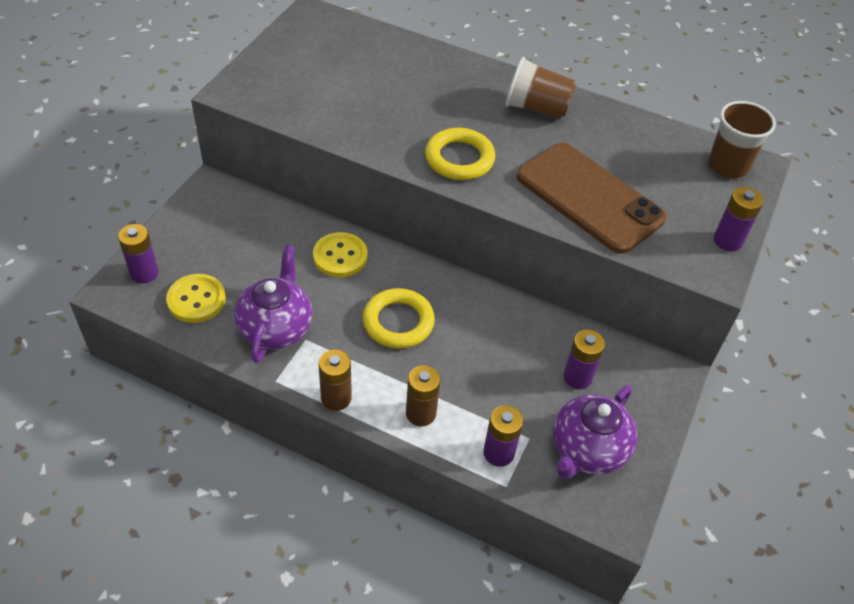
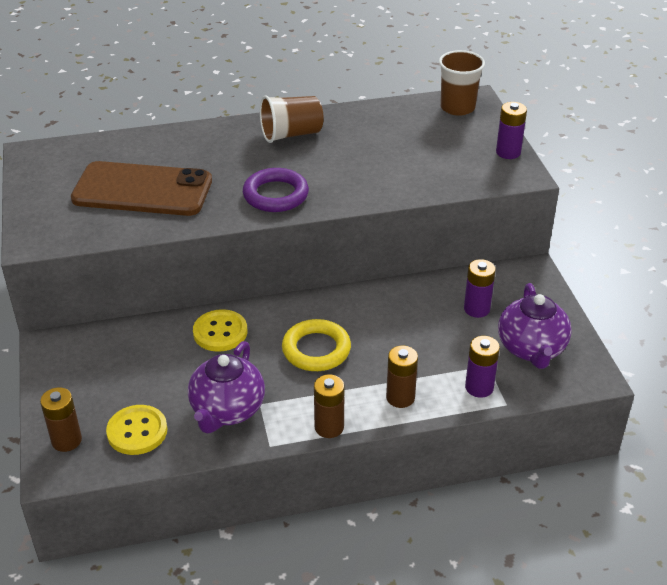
camera: 35 degrees left, 10 degrees down
purple battery [118,224,159,284] -> brown battery [40,387,82,452]
purple teapot [234,245,312,363] -> purple teapot turned 135 degrees counterclockwise [188,341,265,433]
yellow ring [425,128,495,180] -> purple ring [243,168,309,212]
brown phone [517,143,667,254] -> brown phone moved to [71,161,212,216]

